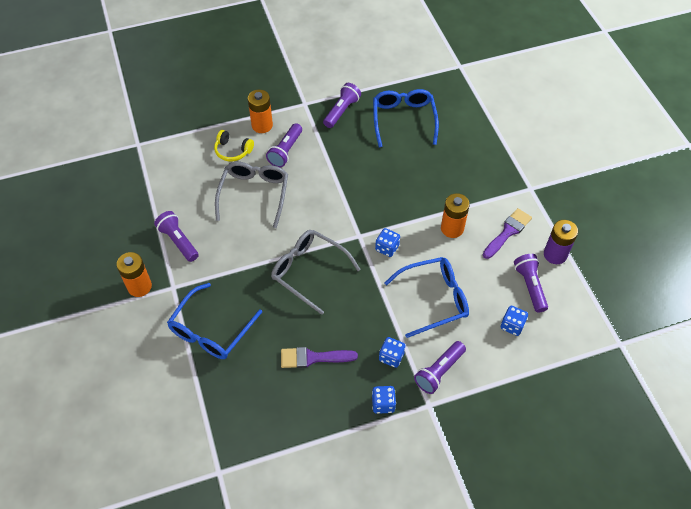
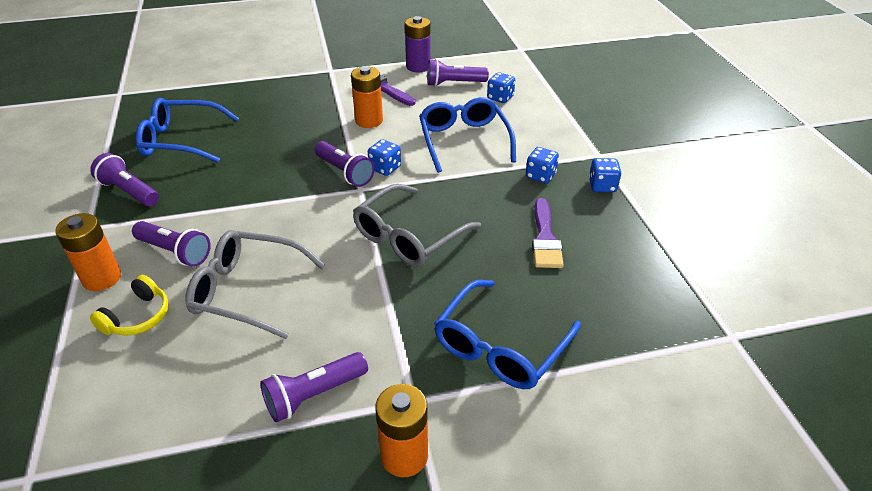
camera: 85 degrees left, 15 degrees down
blue glasses [167,283,262,359] -> blue glasses turned 90 degrees clockwise [434,280,581,389]
purple flashlight [414,341,466,394] -> purple flashlight moved to [315,141,375,187]

